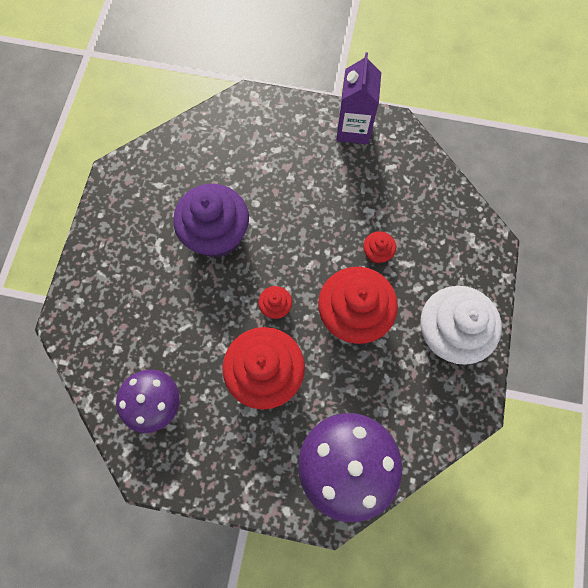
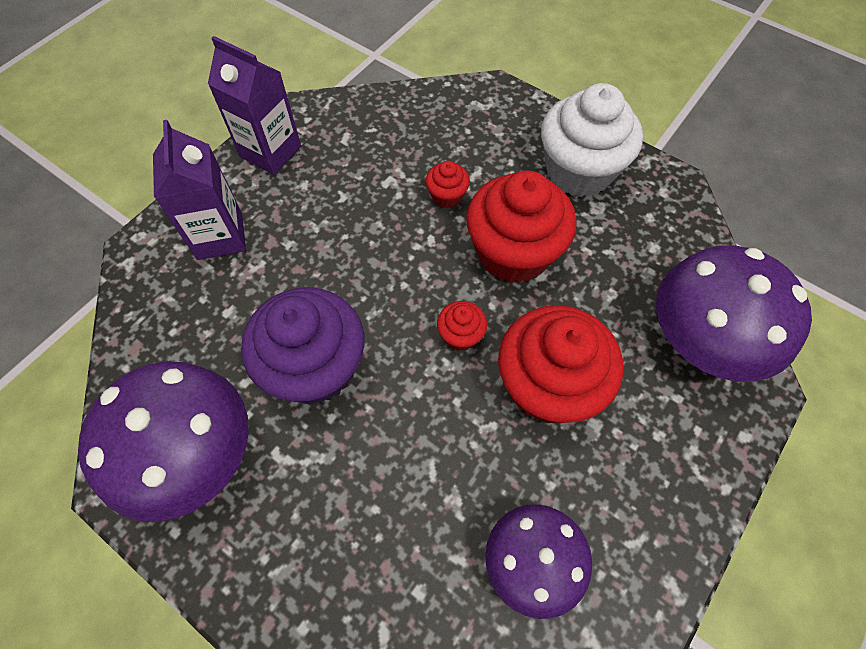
camera: 65 degrees left, 10 degrees down
none -> purple mushroom [78,361,249,522]
none -> purple carton [153,120,246,260]

